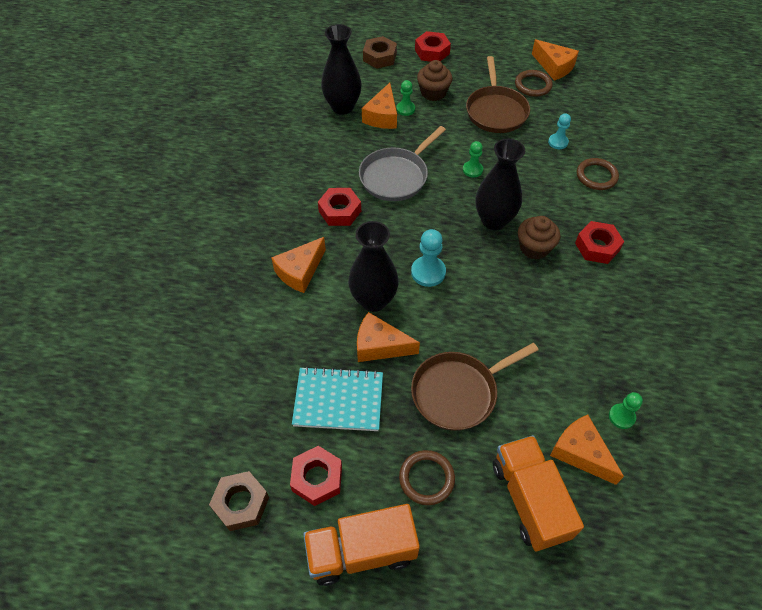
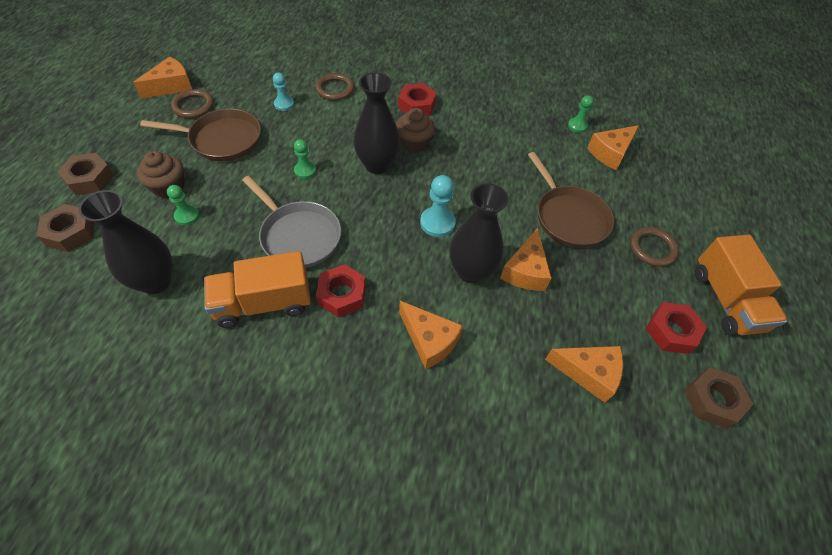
camera: 90 degrees left, 0 degrees up
turquoise notebook [292,366,383,431] -> none
orange cheese [362,83,397,129] -> orange cheese moved to [545,346,623,403]
red nut [415,31,451,62] -> brown nut [57,153,114,195]
orange truck [493,435,584,551] -> orange truck moved to [204,251,311,328]

